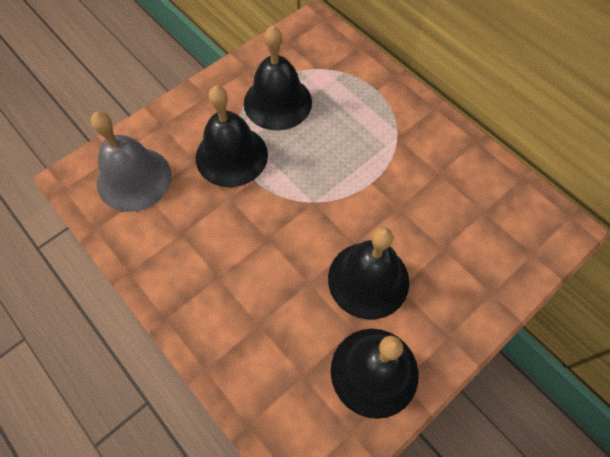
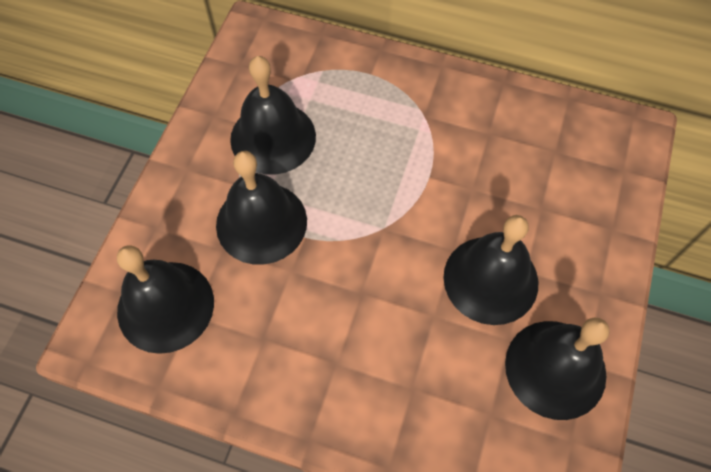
camera: 30 degrees left, 0 degrees up
grey bell [91,112,172,212] -> black bell [117,246,214,354]

